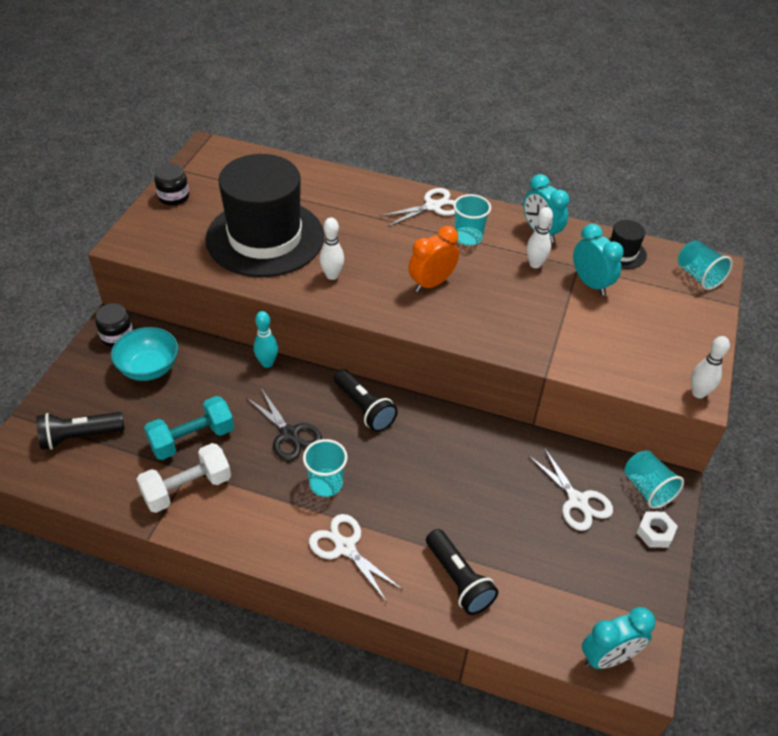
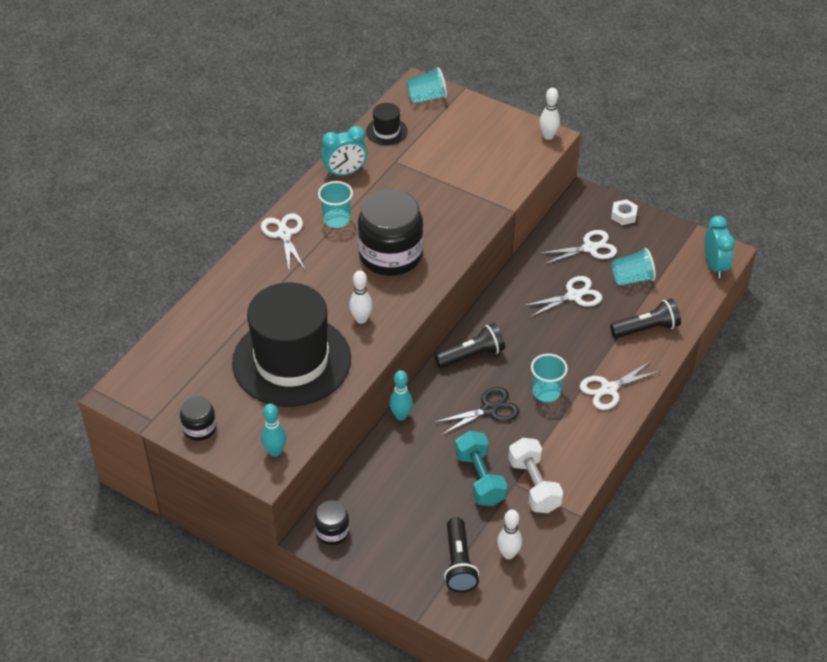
camera: 75 degrees left, 0 degrees up
turquoise bowl [111,327,178,381] -> none
orange clock [409,226,459,292] -> black jar [358,189,423,276]
white bowling pin [527,207,553,268] -> white bowling pin moved to [497,510,522,559]
turquoise clock [573,224,624,296] -> none
turquoise cup [624,450,684,509] -> turquoise cup moved to [611,248,656,286]
none -> turquoise bowling pin [261,404,286,457]
none -> white scissors [523,276,602,318]

